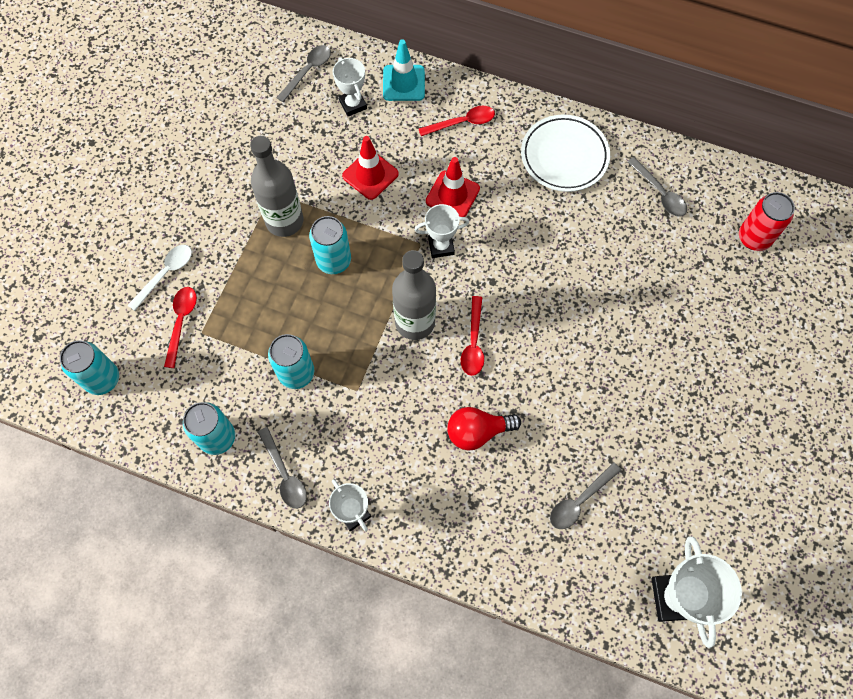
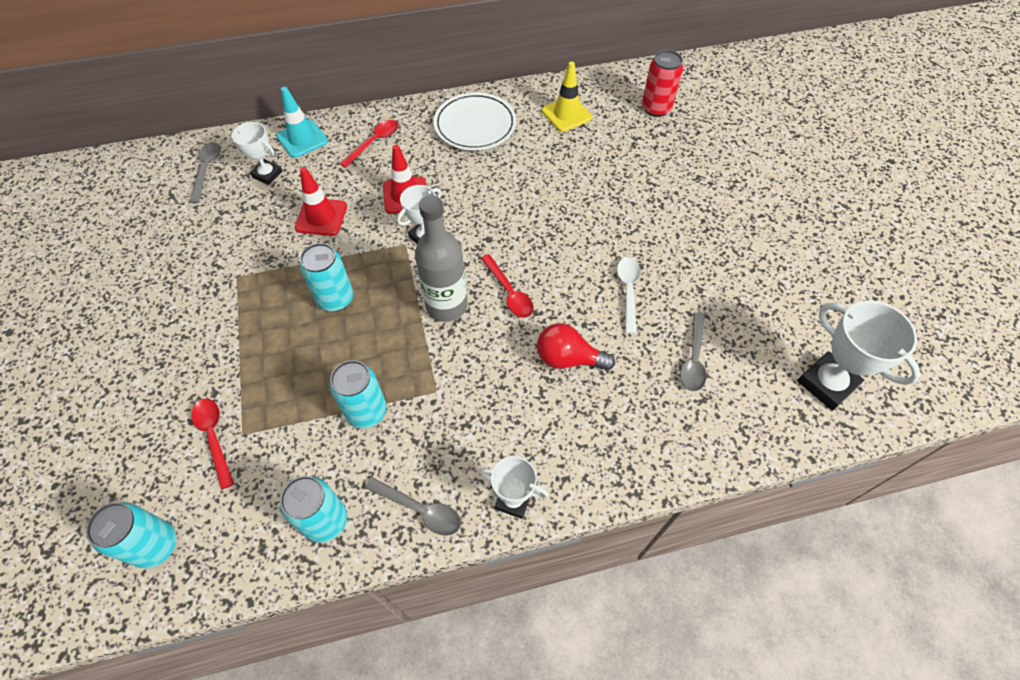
camera: 35 degrees left, 10 degrees down
white spoon [128,245,192,311] -> white spoon moved to [617,257,641,334]
grey bottle [250,136,303,237] -> none
red light bulb [447,407,521,451] -> red light bulb turned 60 degrees clockwise [537,323,615,371]
grey spoon [627,157,687,217] -> yellow traffic cone [542,62,592,132]

